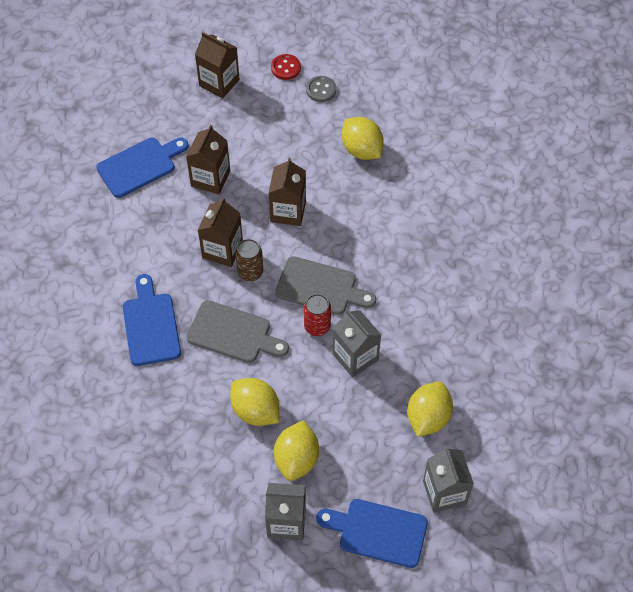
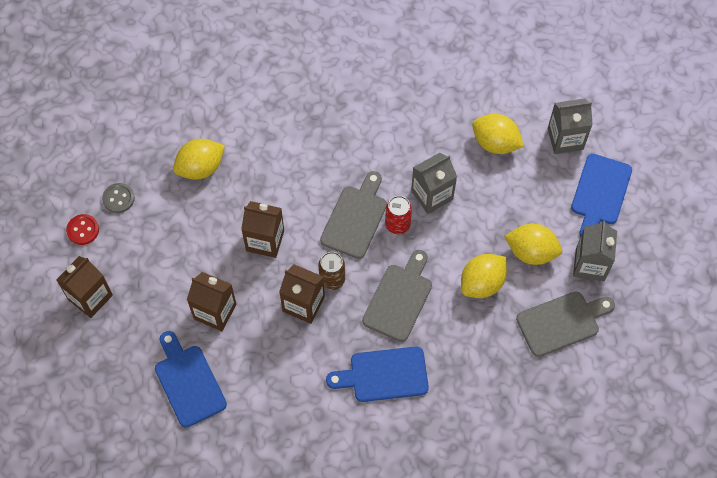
camera: 85 degrees left, 5 degrees up
none -> grey cutting board [516,291,615,357]

